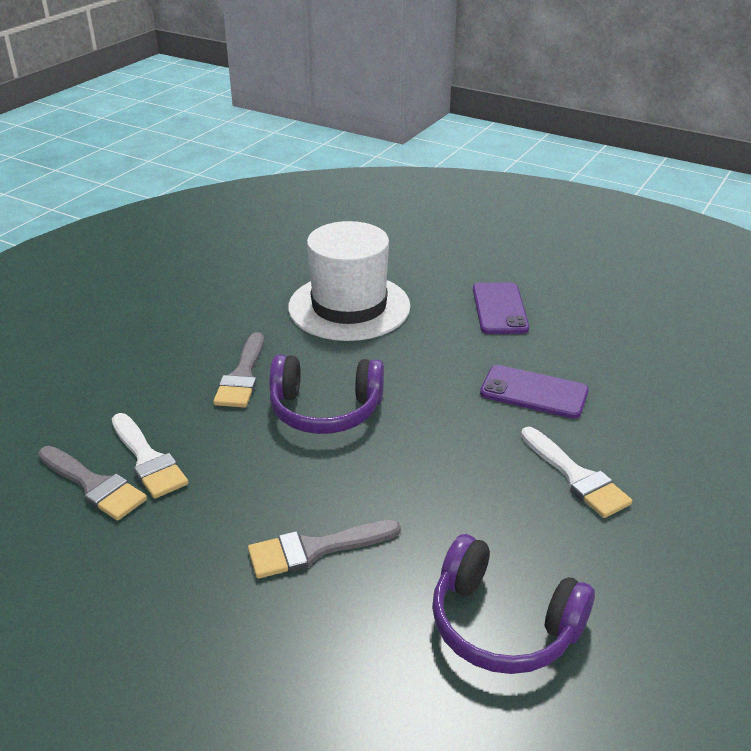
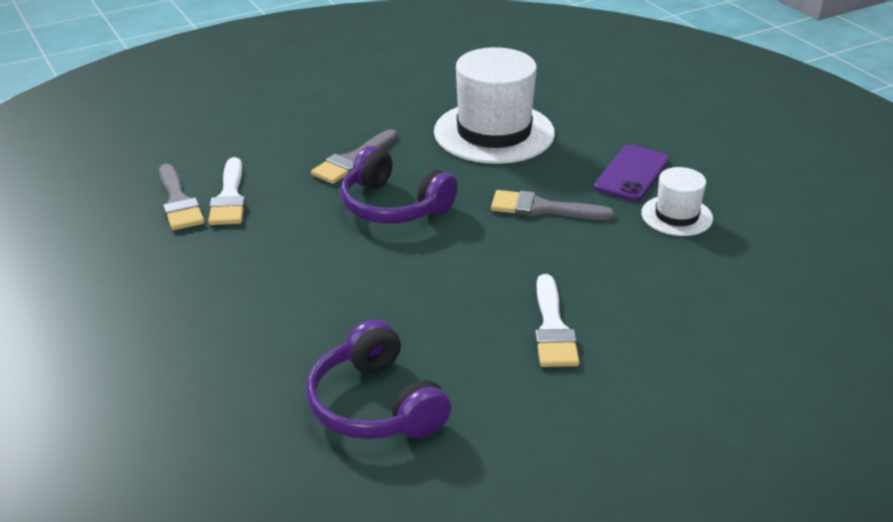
camera: 30 degrees right, 0 degrees up
grey brush [248,520,401,579] -> grey brush moved to [491,190,614,220]
purple phone [480,365,589,419] -> none
none -> white hat [641,167,713,236]

